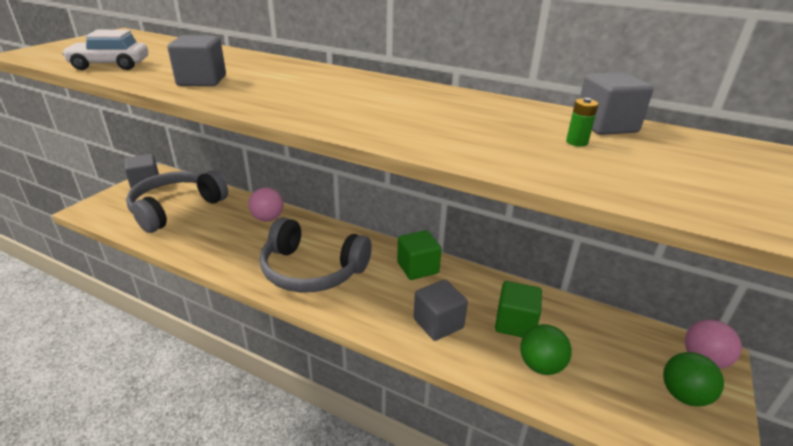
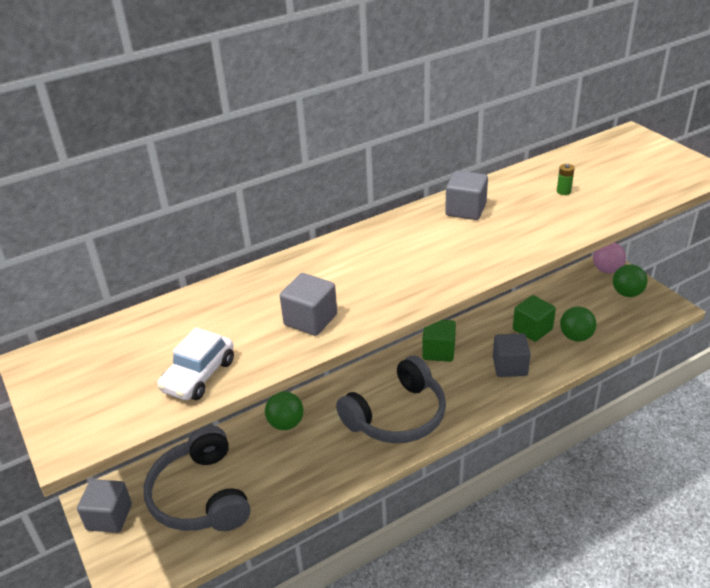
camera: 55 degrees left, 5 degrees up
pink ball [248,188,283,222] -> green ball [265,391,304,430]
grey cube [580,72,653,135] -> grey cube moved to [445,170,488,220]

